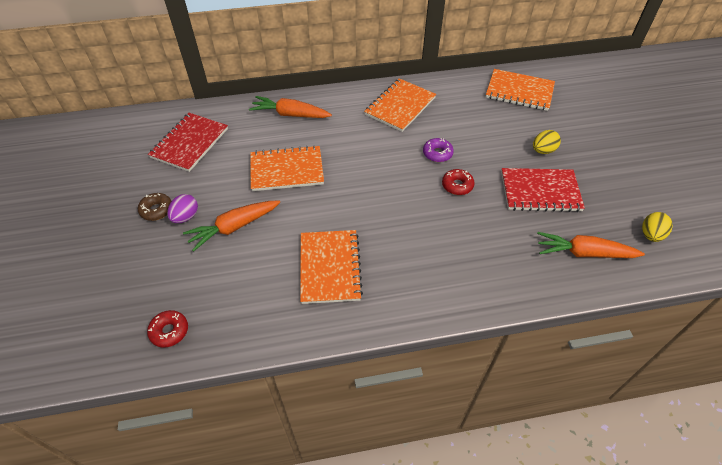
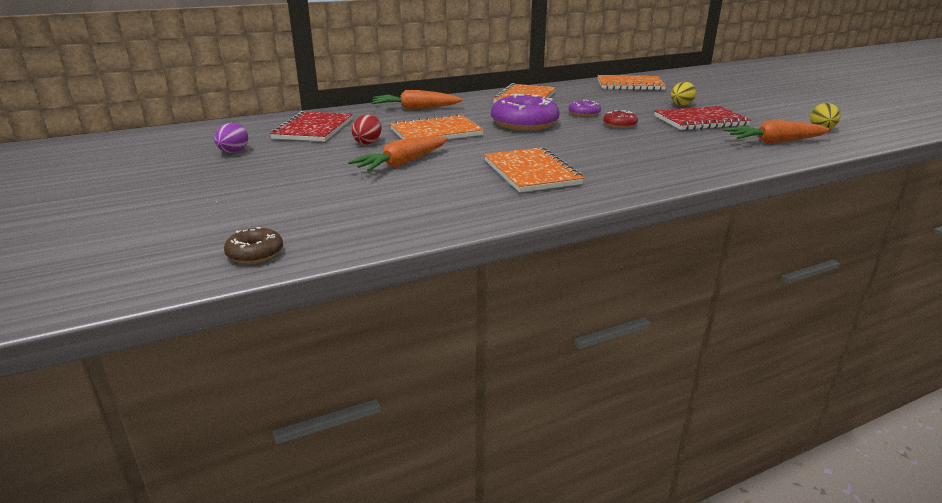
camera: 15 degrees left, 25 degrees down
brown donut [138,193,172,221] -> brown donut moved to [224,227,283,264]
red donut [147,310,188,348] -> none
purple egg [167,194,198,223] -> purple egg moved to [214,123,248,153]
none -> red egg [352,115,382,145]
none -> purple donut [491,93,560,131]

